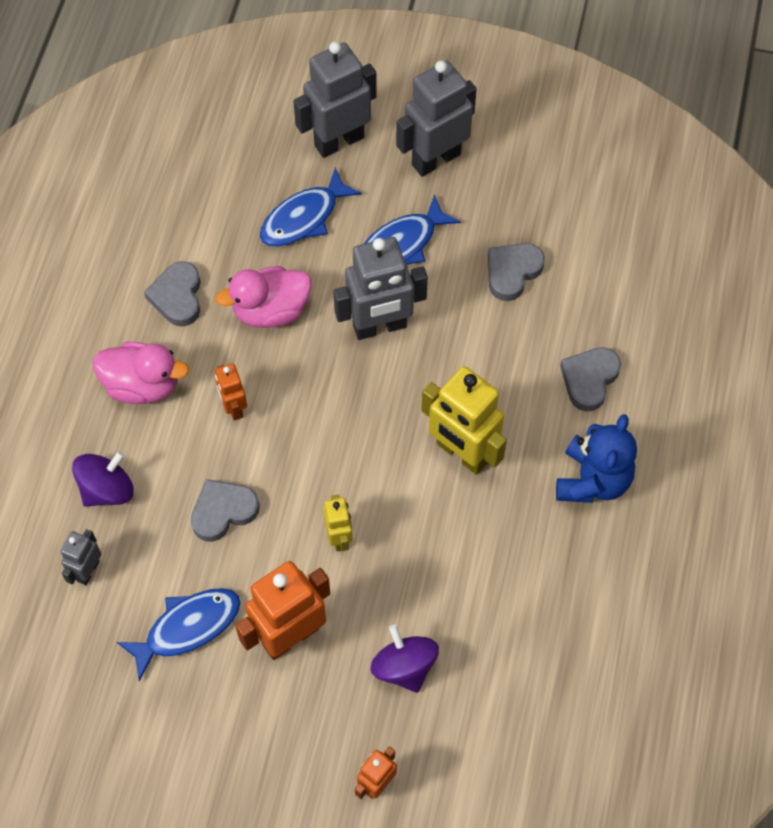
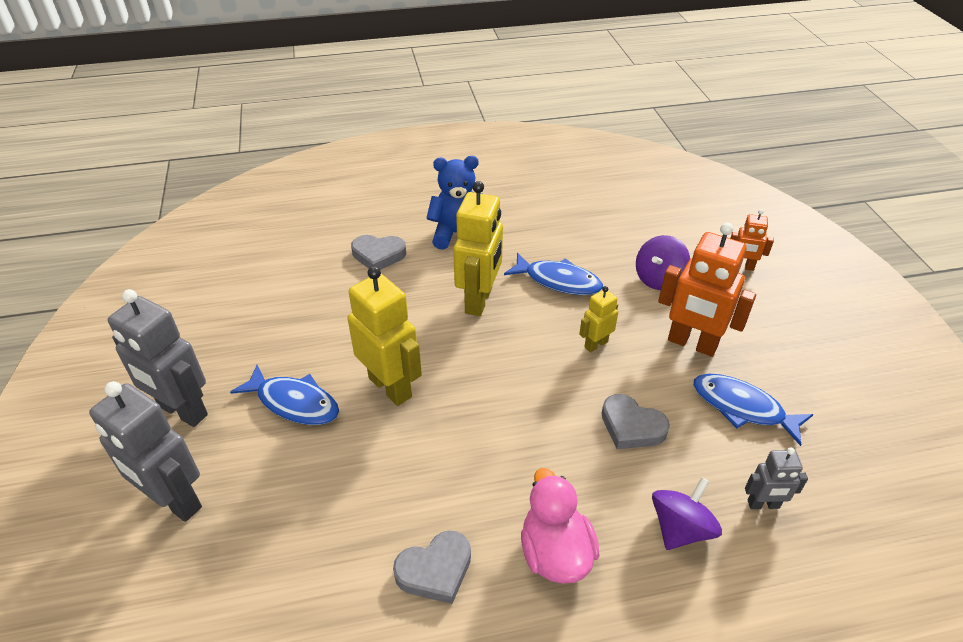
camera: 115 degrees left, 20 degrees down
purple spinning top [72,451,134,507] -> purple spinning top turned 105 degrees clockwise [652,477,722,550]
pink duck [215,266,312,328] -> none
orange robot [215,363,247,420] -> none
blue fish [260,167,362,247] -> blue fish moved to [504,253,603,295]
grey robot [333,237,428,340] -> yellow robot [348,266,422,406]
grey heart [488,243,545,301] -> none

